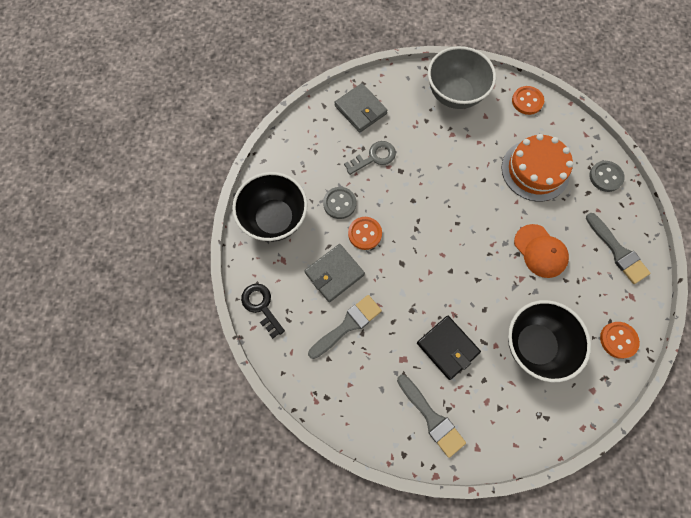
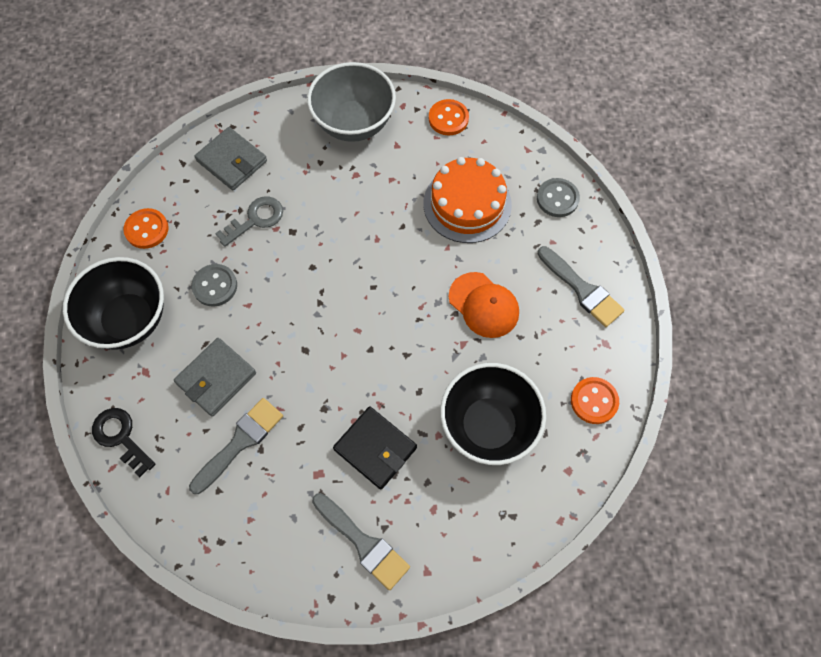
camera: 10 degrees left, 5 degrees down
orange button [348,217,382,250] -> orange button moved to [123,208,169,249]

